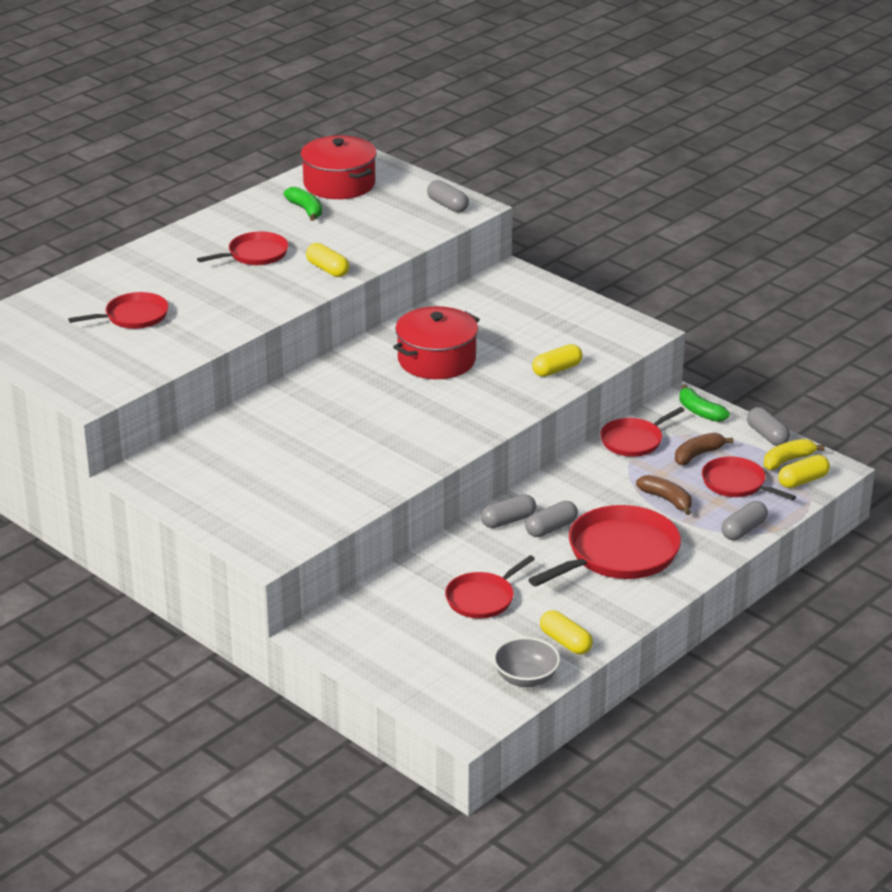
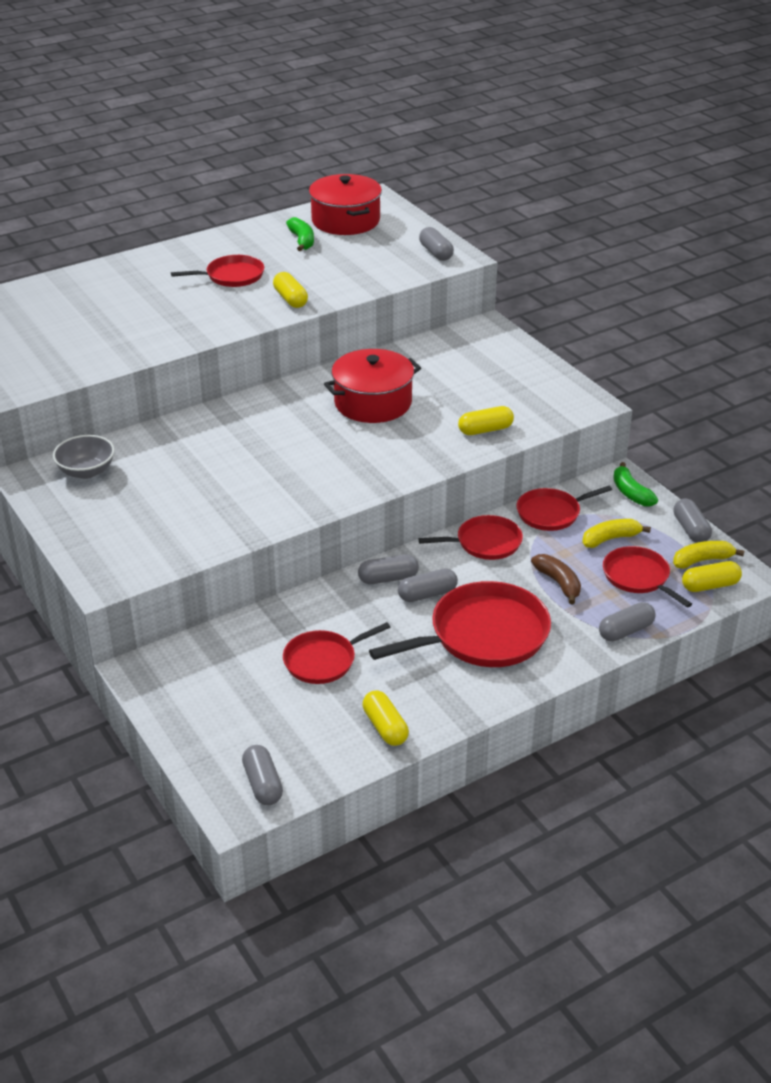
camera: 15 degrees right, 5 degrees up
red pan [68,292,169,329] -> red pan moved to [418,515,523,560]
grey bowl [493,637,560,687] -> grey bowl moved to [53,435,115,479]
brown banana [675,432,734,465] -> yellow banana [582,519,651,548]
none -> grey capsule [242,745,283,805]

